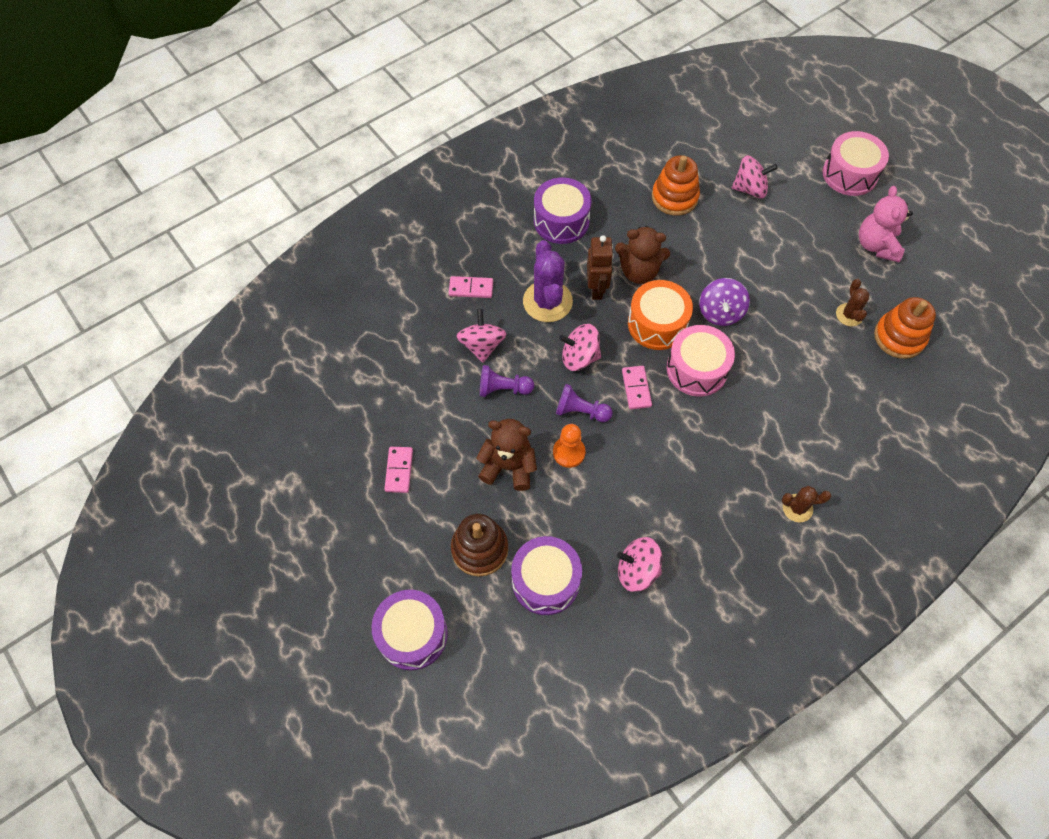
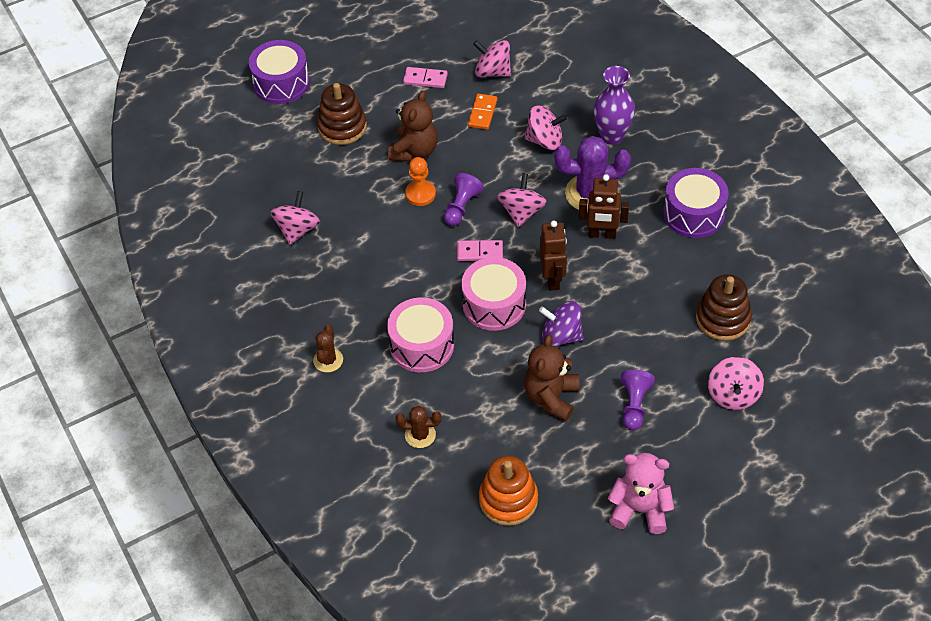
camera: 100 degrees right, 10 degrees down
pink domino [449,276,493,298] -> purple vase [593,66,635,145]
purple pawn [480,365,534,397] -> purple pawn moved to [621,370,655,430]
purple drum [511,536,582,615] -> none
brown teddy bear [615,226,670,284] -> brown teddy bear moved to [524,334,579,421]
orange drum [628,280,693,350] -> brown robot [540,220,567,291]
orange stacking toy [652,155,700,216] -> brown stacking toy [696,274,752,341]
pink drum [823,131,889,196] -> pink drum moved to [387,297,454,372]
brown cactus [836,279,870,326] -> brown cactus moved to [396,406,441,448]
none -> orange domino [468,94,498,130]
none -> pink spinning top [473,40,511,77]

